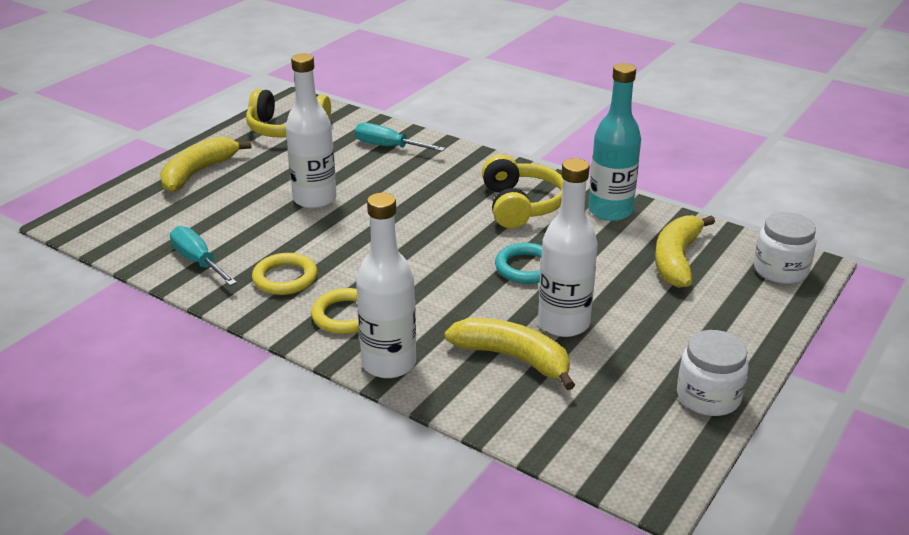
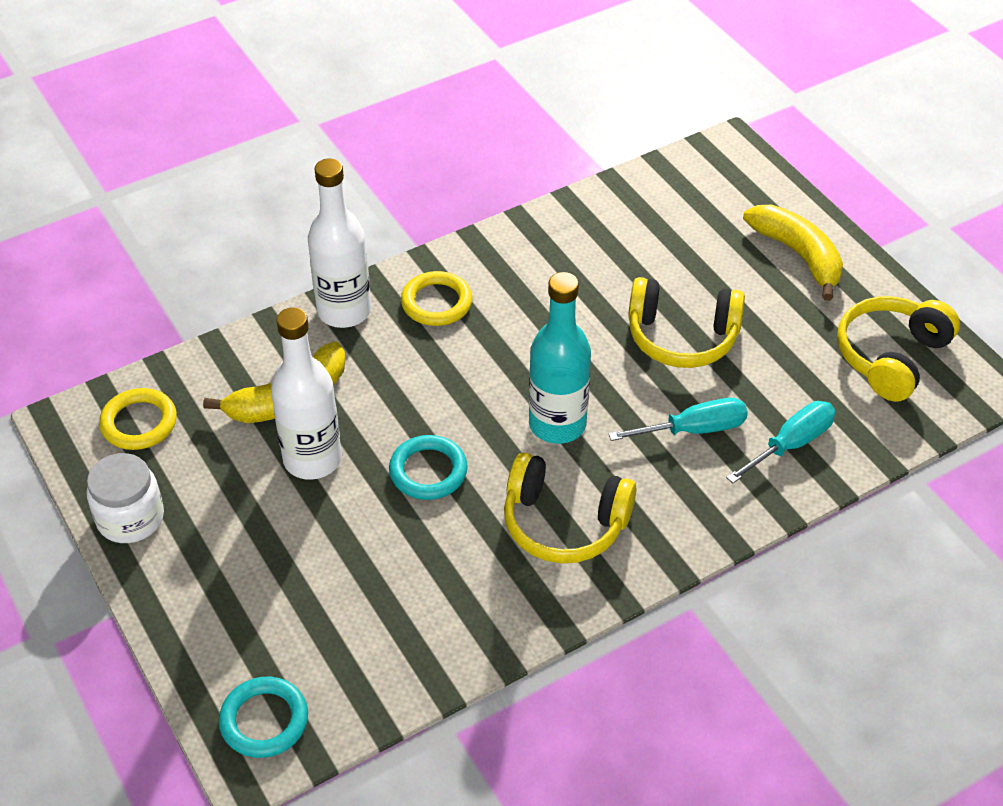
camera: 115 degrees right, 15 degrees up
turquoise screwdriver [170,226,237,286] -> turquoise screwdriver moved to [608,398,748,441]
yellow ring [252,253,317,295] -> yellow ring moved to [99,388,177,450]
white bottle [286,53,337,209] -> yellow headphones [628,277,745,368]
turquoise bottle [588,63,641,221] -> turquoise bottle moved to [529,272,591,444]
yellow banana [655,215,715,288] -> none
white jar [754,212,816,284] -> turquoise ring [219,677,308,758]

